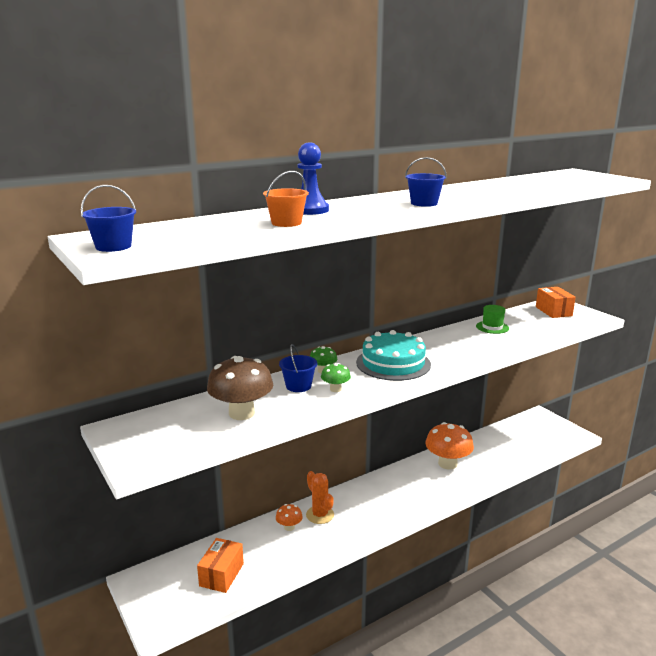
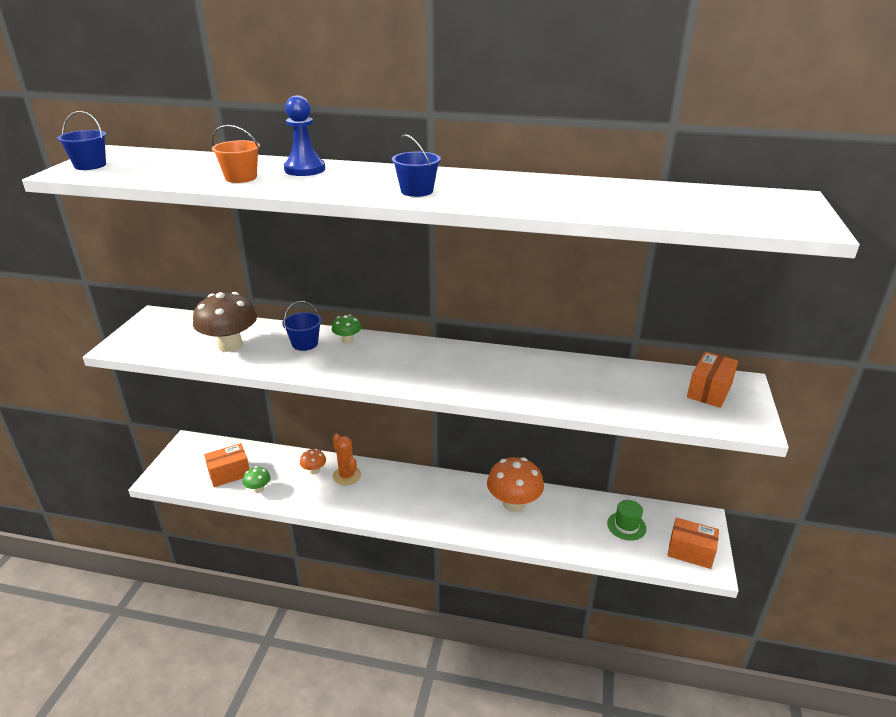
camera: 45 degrees right, 10 degrees up
orange cactus [306,471,334,524] -> orange cactus turned 45 degrees counterclockwise [332,433,361,485]
green mushroom [321,363,351,392] -> green mushroom moved to [243,466,270,493]
turquoise cake [356,330,431,381] -> none
green hat [476,305,509,334] -> green hat moved to [607,500,646,541]
none -> orange box [667,518,719,569]

